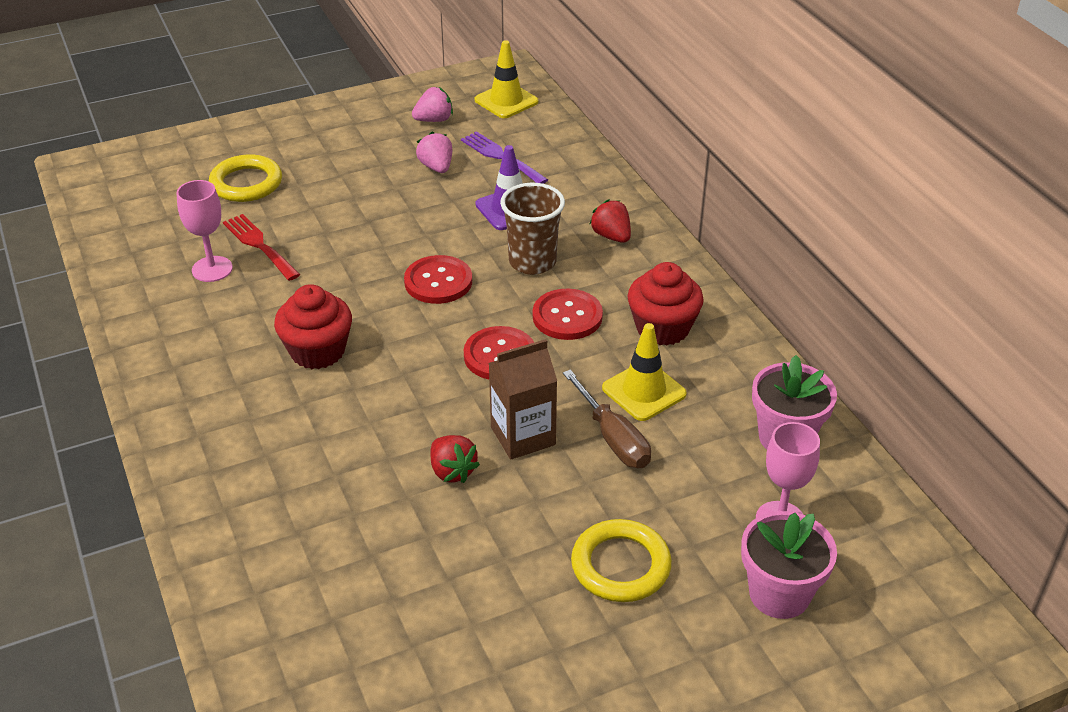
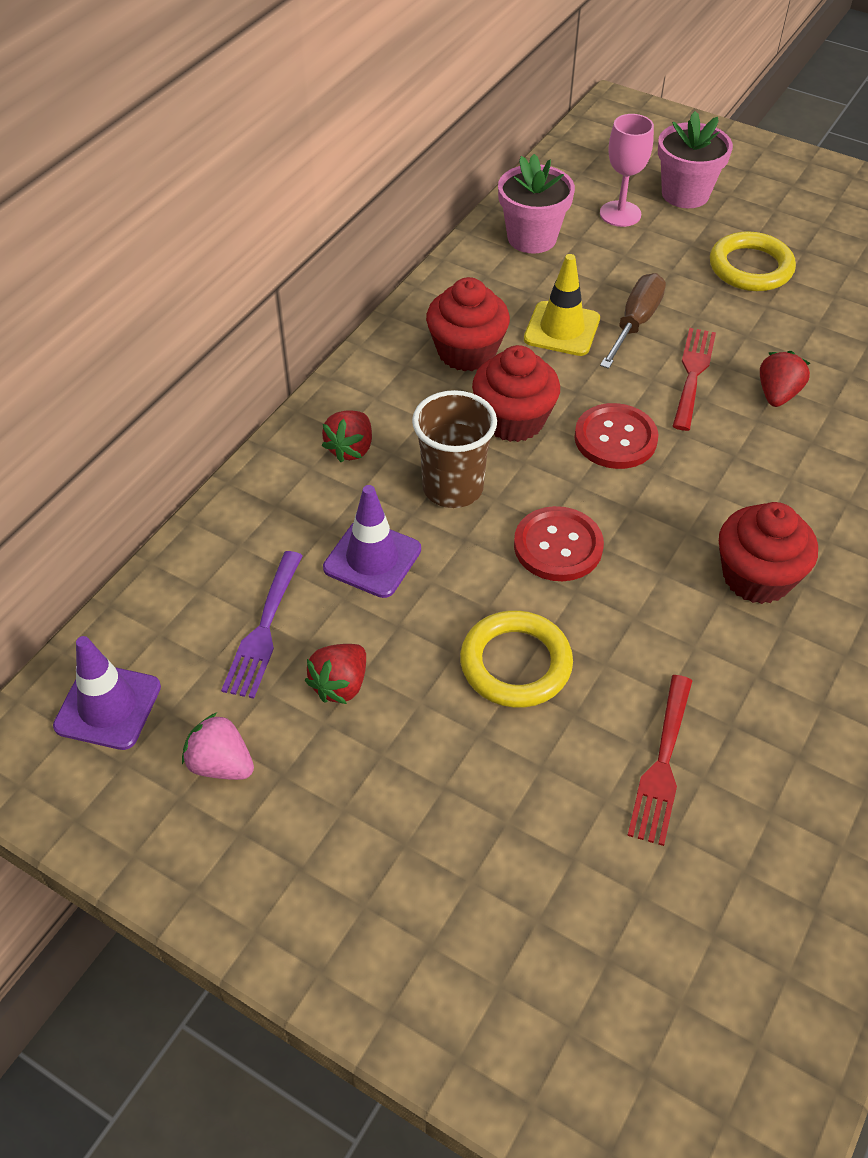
camera: 125 degrees left, 10 degrees up
pink goblet [177,180,233,282] -> none
yellow ring [209,154,282,202] -> yellow ring moved to [460,610,573,708]
pink strawberry [416,131,452,173] -> red strawberry [305,644,366,704]
yellow traffic cone [475,40,539,118] -> purple traffic cone [53,636,161,750]
brown carton [489,339,557,460] -> red fork [673,328,716,431]
red button [533,288,603,340] -> red cupcake [472,345,560,442]

